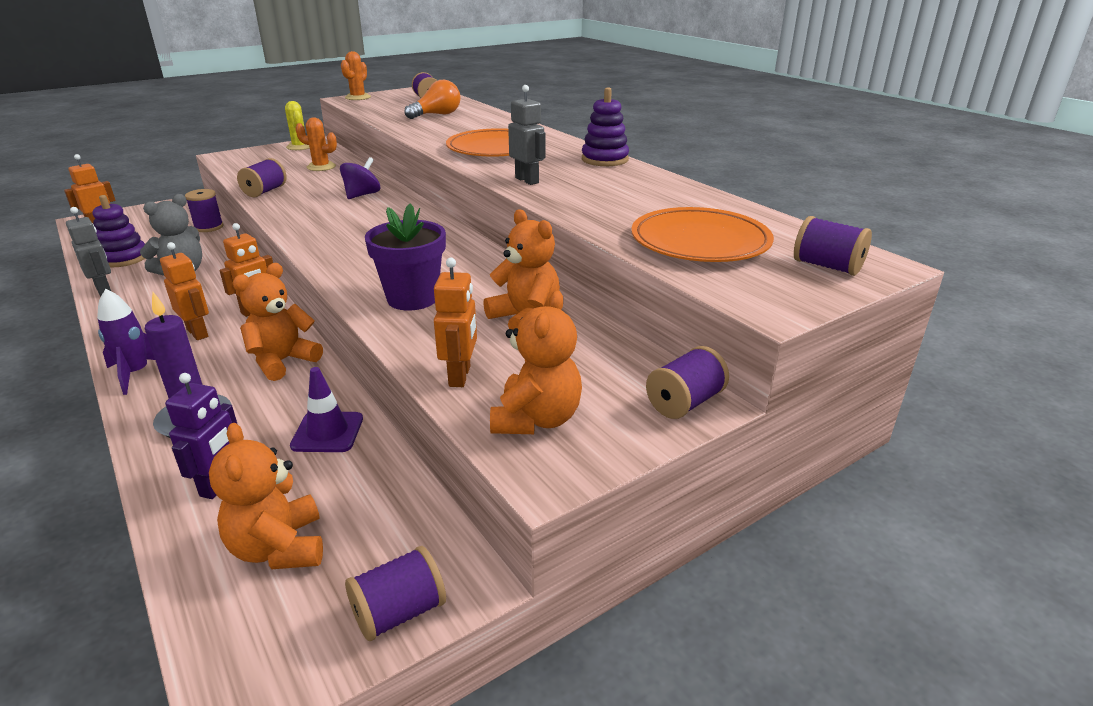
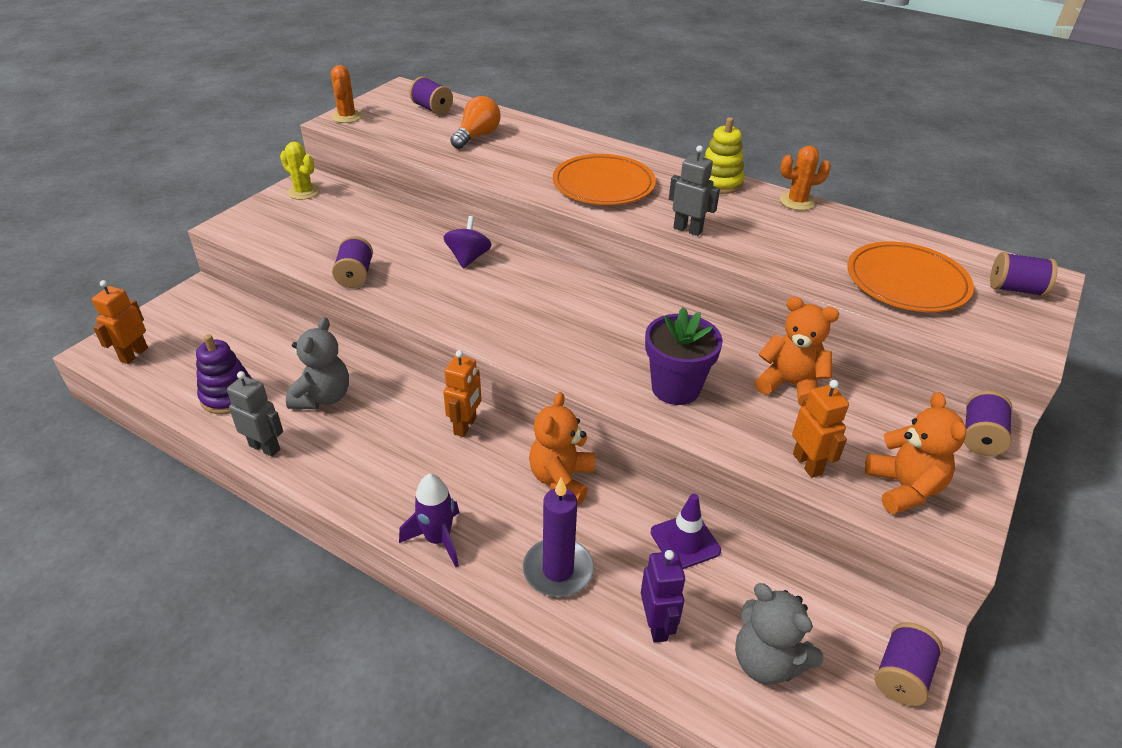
camera: 25 degrees left, 10 degrees up
orange robot [160,242,209,340] -> none
purple spool [185,189,223,232] -> none
orange teddy bear [209,423,323,569] -> grey teddy bear [735,583,823,685]
orange cactus [295,118,337,171] -> orange cactus moved to [780,146,831,210]
purple stacking toy [582,87,629,166] -> yellow stacking toy [704,117,745,194]

